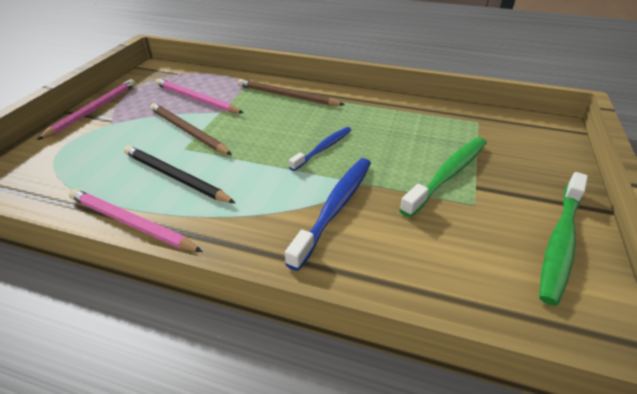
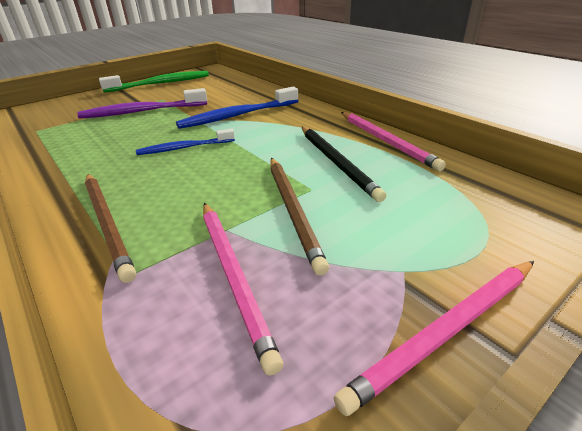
camera: 145 degrees left, 5 degrees down
green toothbrush [400,137,487,217] -> purple toothbrush [77,88,207,119]

